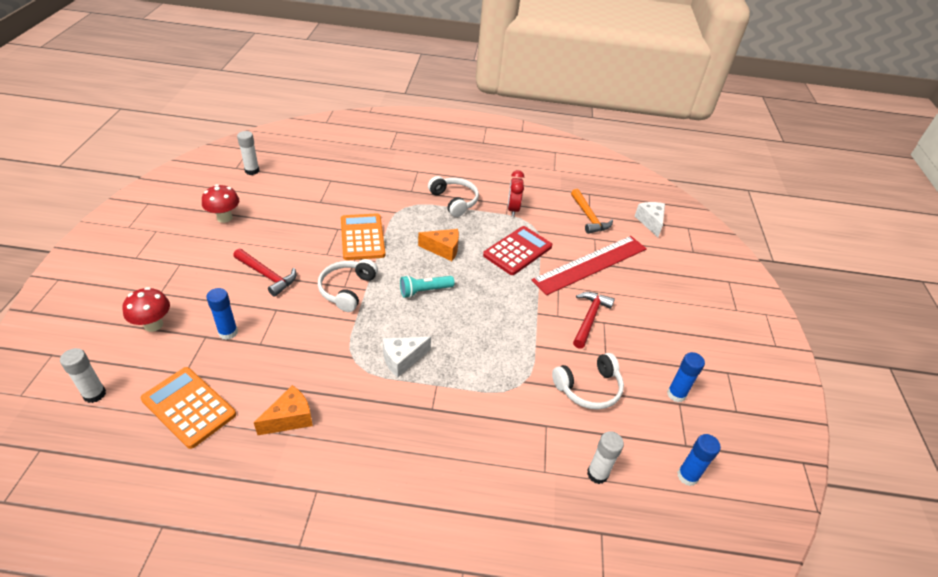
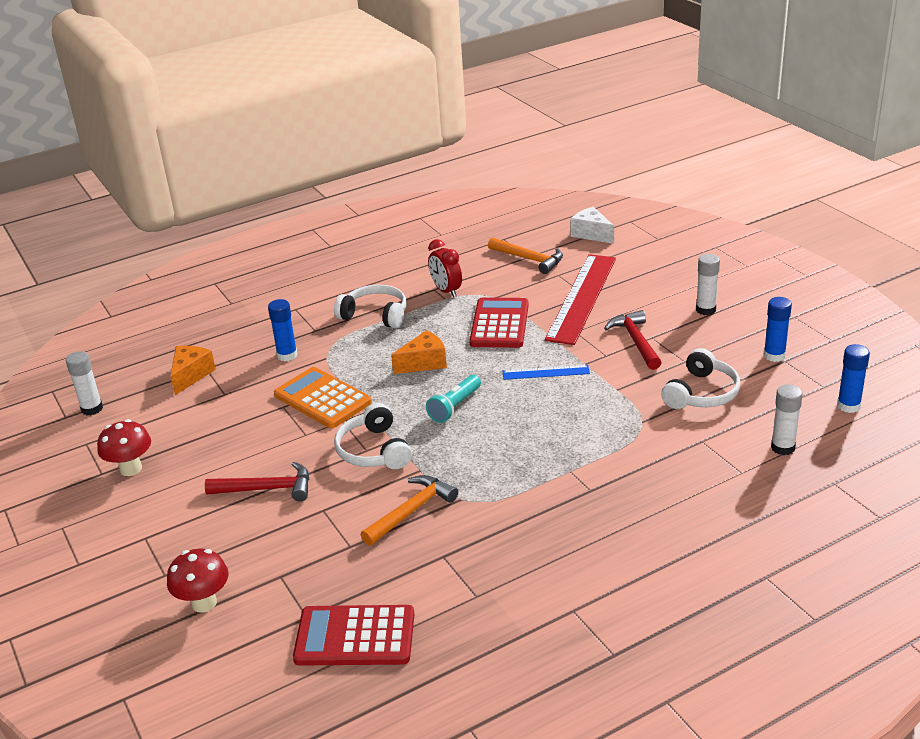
camera: 30 degrees left, 10 degrees down
white glue stick [60,348,106,403] -> white glue stick moved to [696,254,720,315]
orange calculator [141,367,236,449] -> red calculator [293,605,414,666]
blue glue stick [206,288,238,340] -> blue glue stick moved to [268,299,297,361]
orange cheese [254,385,313,435] -> orange cheese moved to [170,346,216,395]
white cheese [383,337,431,378] -> none
none -> orange hammer [361,475,458,546]
none -> blue ruler [503,365,590,380]

